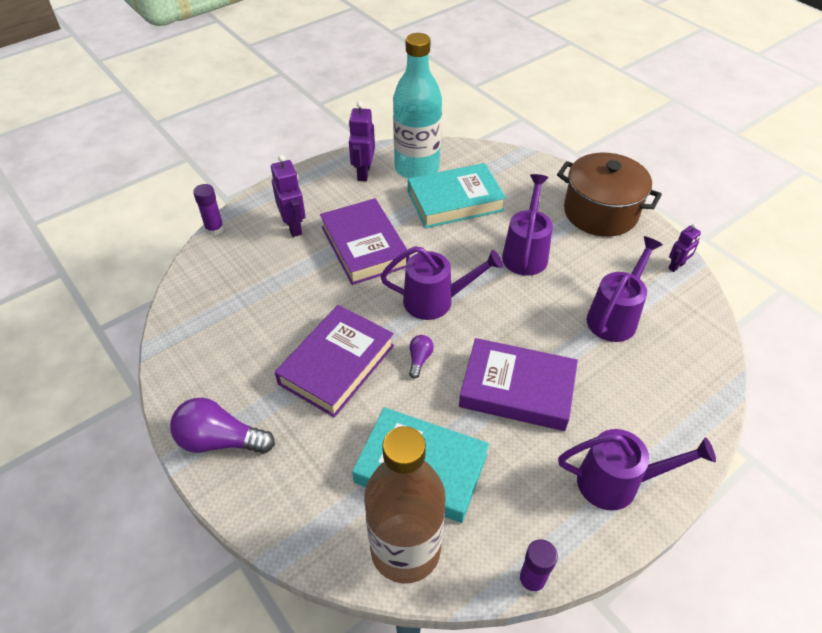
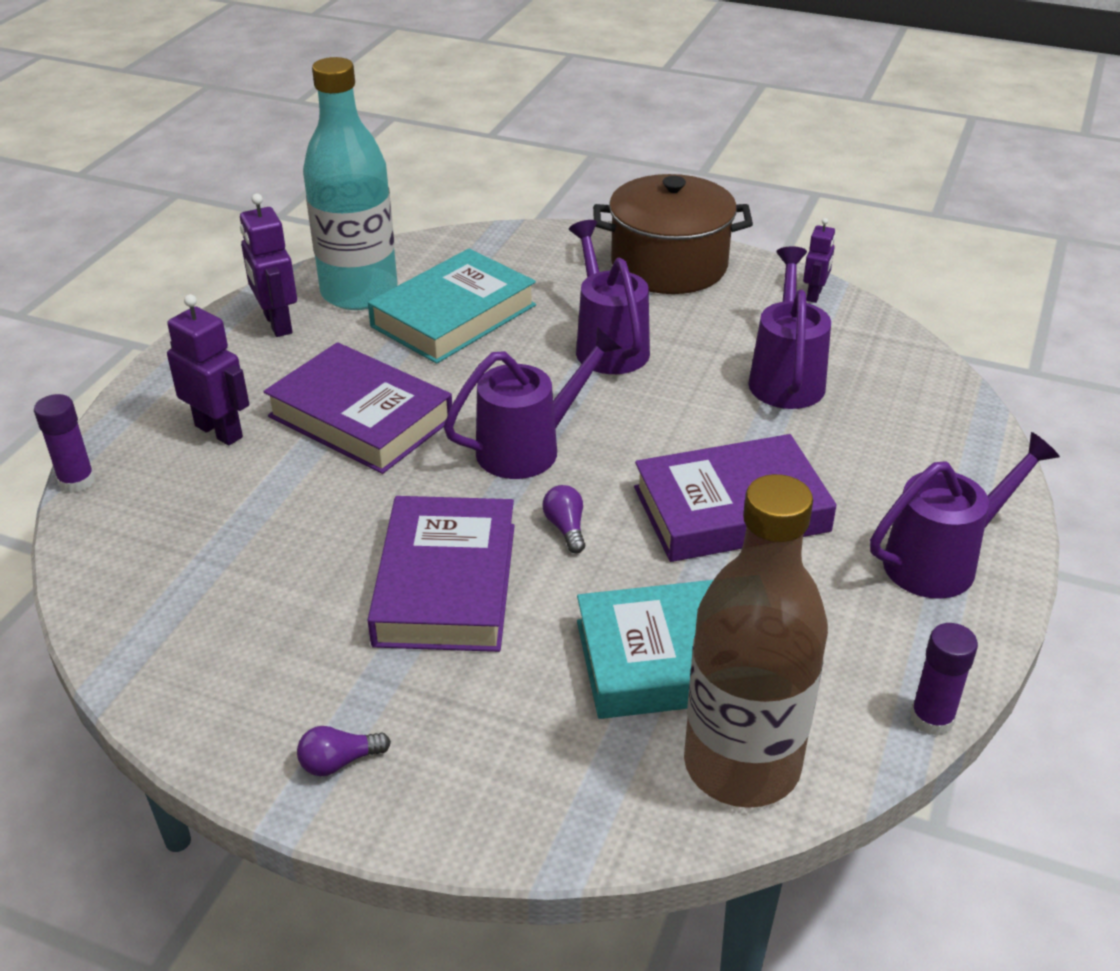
camera: 30 degrees left, 10 degrees down
purple light bulb [170,398,275,454] -> purple light bulb [297,726,391,776], size x0.50

